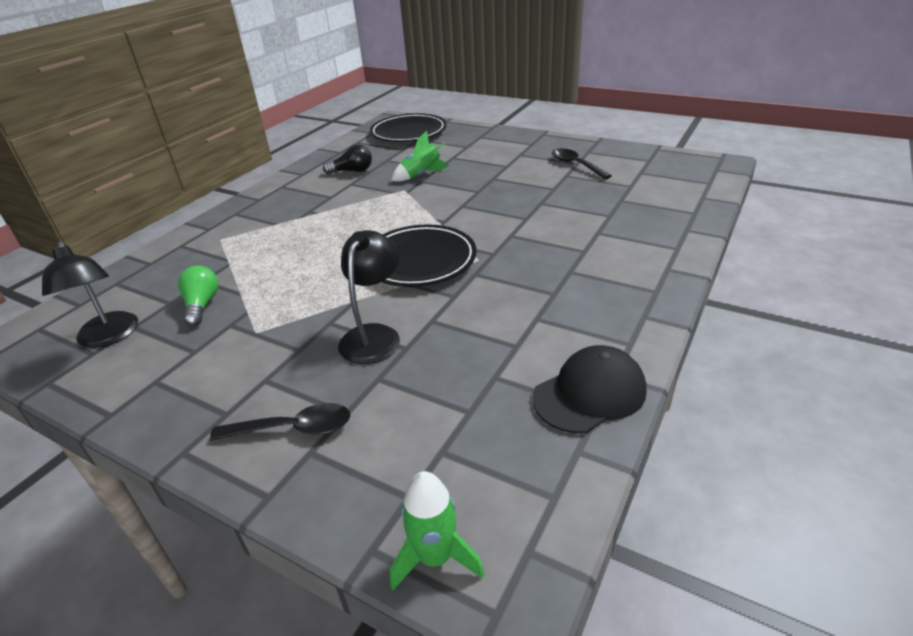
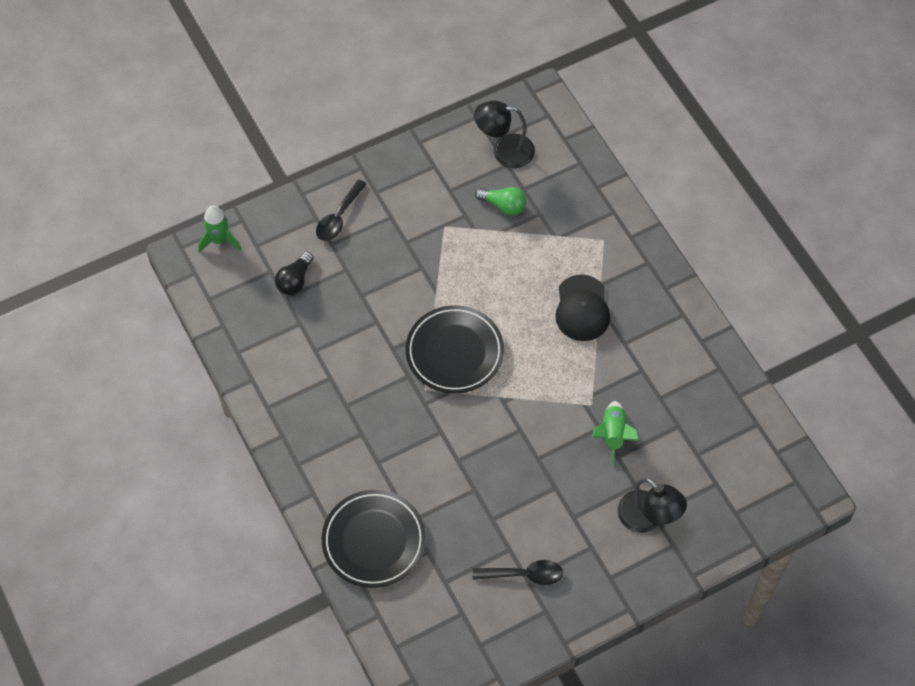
camera: 120 degrees right, 25 degrees up
black light bulb [323,145,372,174] -> black light bulb moved to [275,251,313,295]
black lamp [338,230,400,364] -> black lamp moved to [617,478,687,533]
black plate [370,113,447,142] -> black plate moved to [322,490,426,588]
black cap [533,345,647,433] -> black cap moved to [555,275,610,341]

